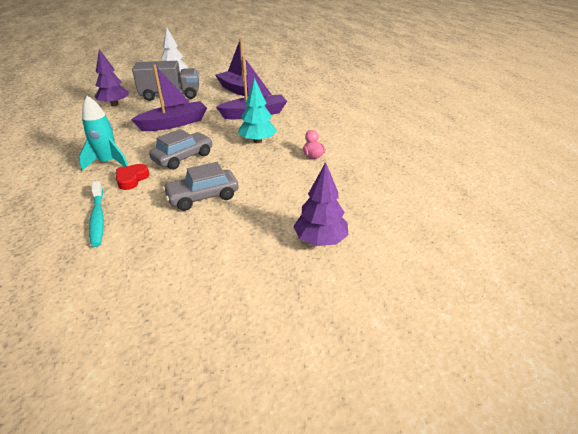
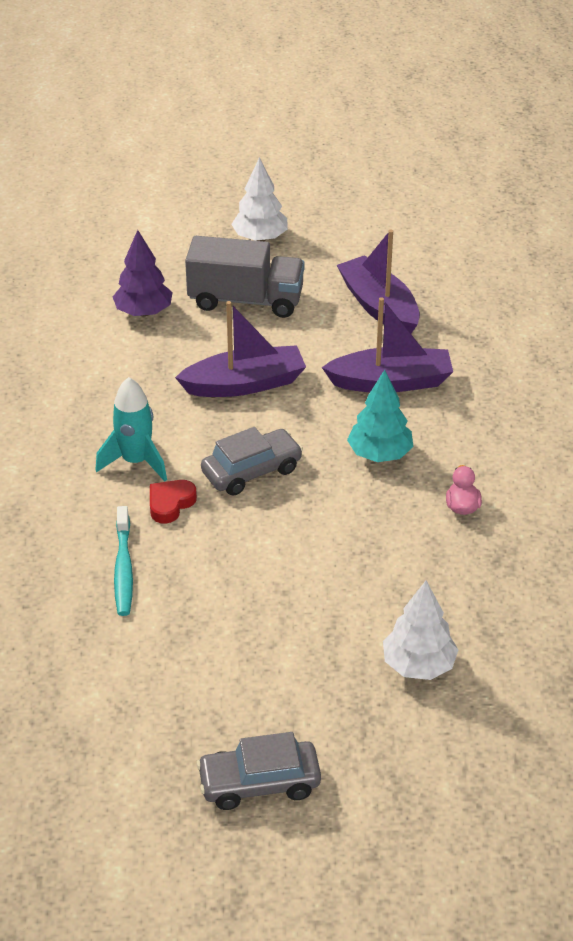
camera: 15 degrees right, 5 degrees up
grey car [163,162,239,211] -> grey car moved to [196,732,321,810]
purple tree [293,162,349,246] -> white tree [383,580,459,680]

